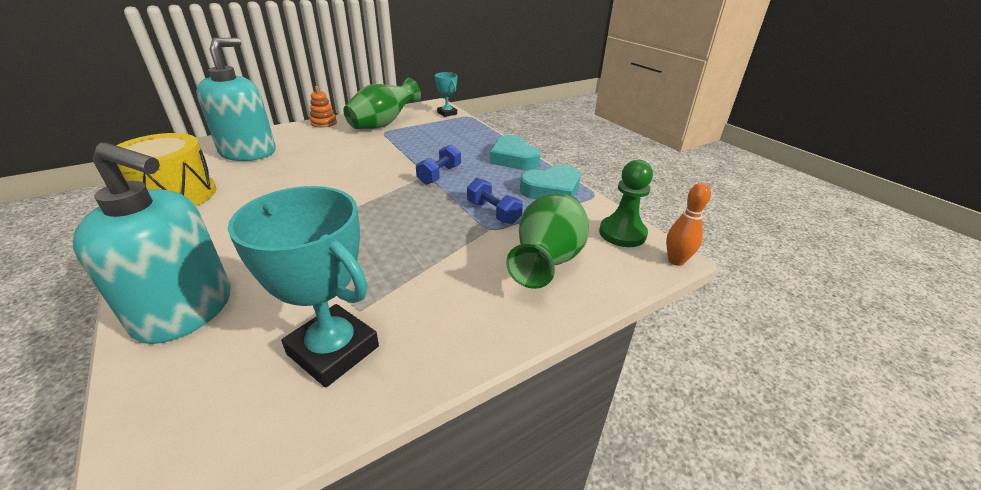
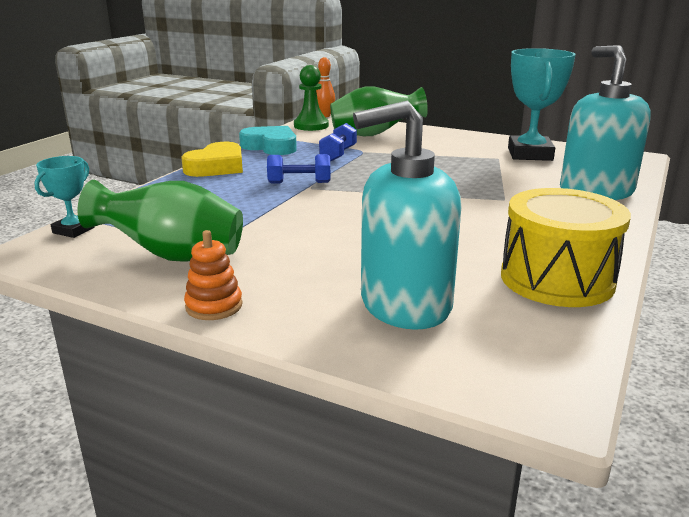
camera: 120 degrees left, 10 degrees down
turquoise heart [490,135,541,170] -> yellow heart [181,142,243,177]

